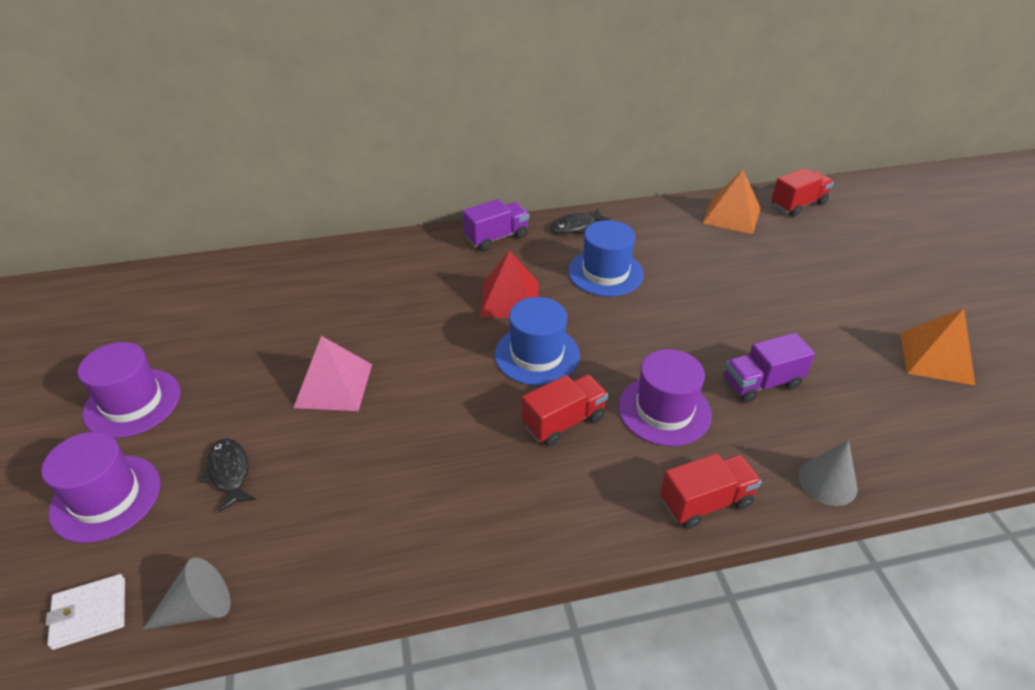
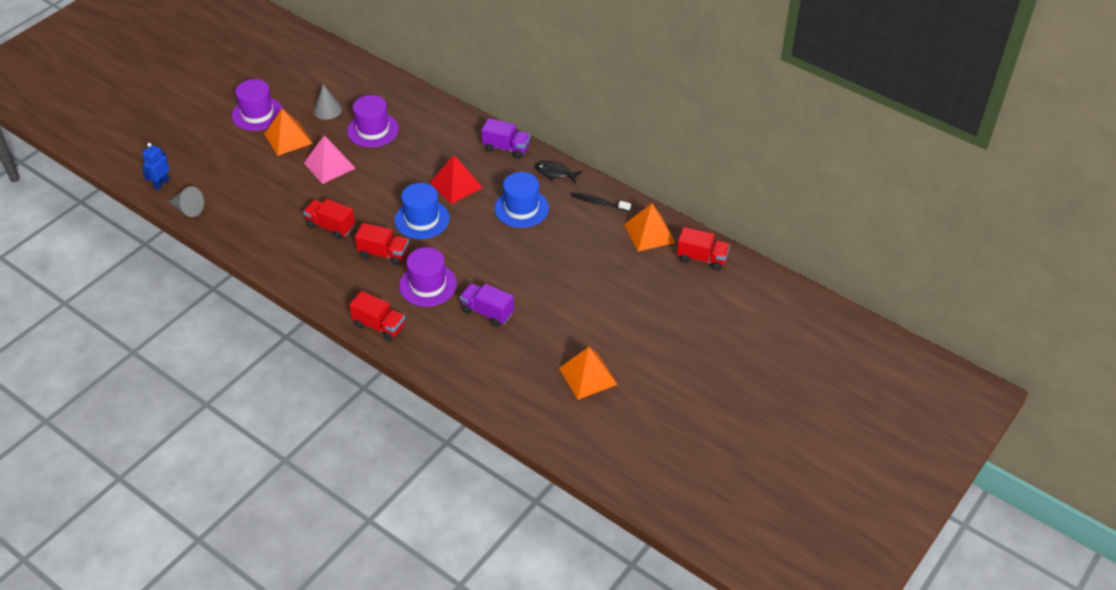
camera: 50 degrees right, 5 degrees up
purple hat [41,432,160,543] -> purple hat moved to [347,95,399,147]
white wallet [46,574,125,650] -> blue robot [142,143,170,190]
black fish [200,438,256,512] -> none
grey cone [798,440,858,506] -> grey cone moved to [314,84,342,120]
none -> orange pyramid [265,109,313,156]
none -> red truck [303,199,355,239]
none -> black toothbrush [571,192,631,212]

